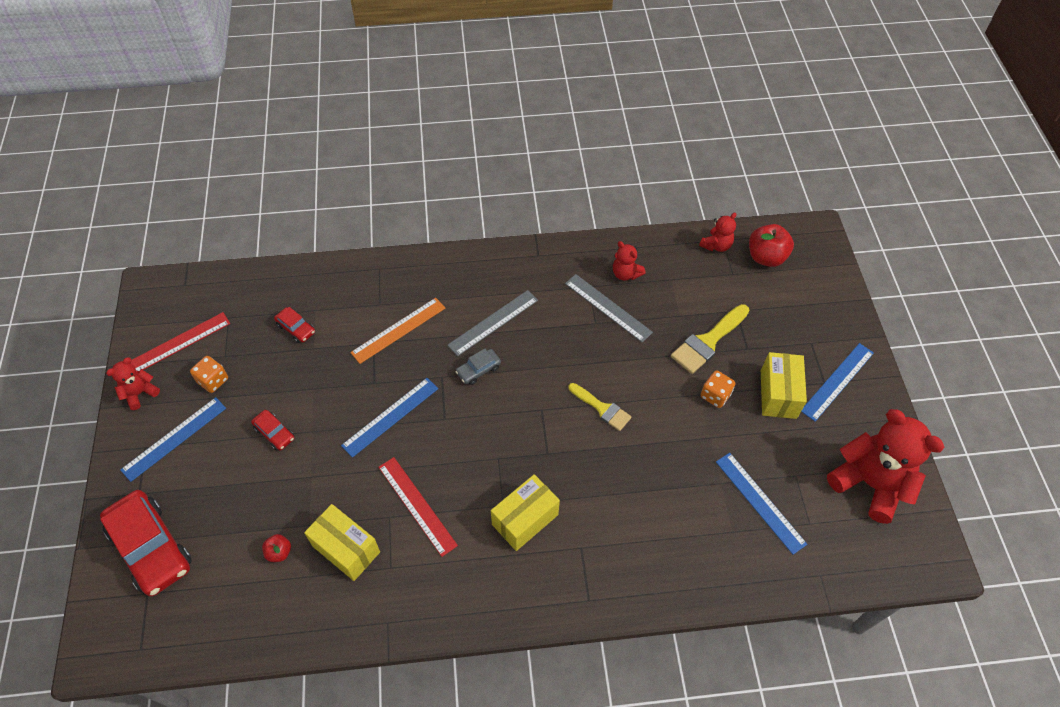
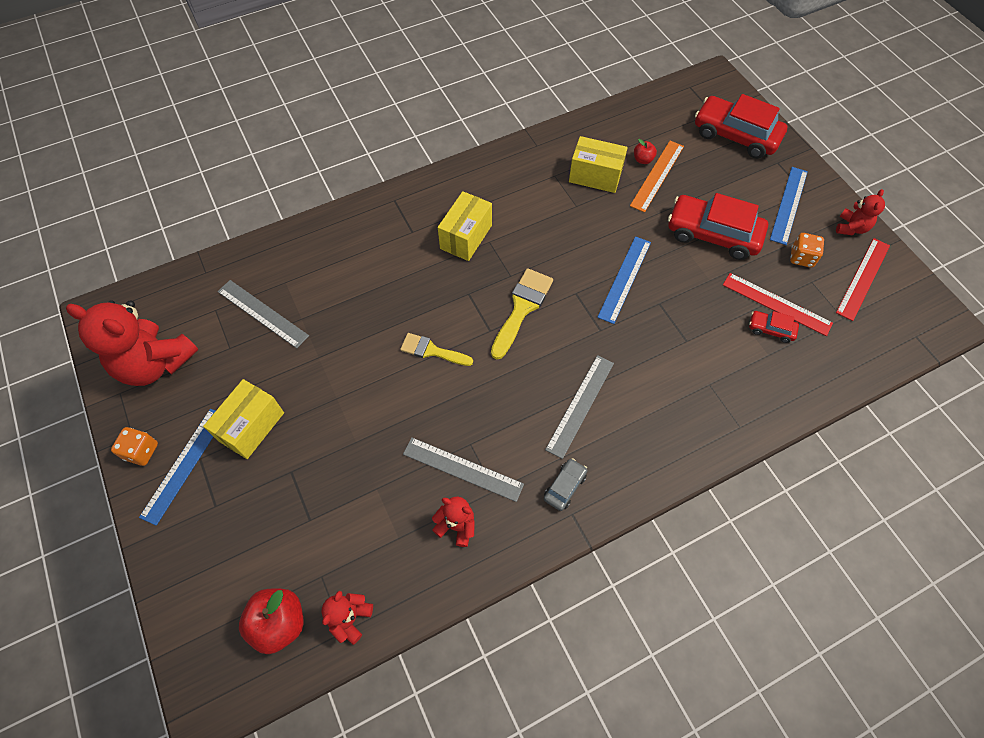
camera: 160 degrees right, 5 degrees up
red car [251,410,294,450] -> red car [668,193,768,260], size x2.15
orange ruler [350,298,445,364] -> orange ruler moved to [630,141,684,212]
red ruler [378,457,458,557] -> red ruler moved to [723,273,833,336]
grey car [455,349,501,385] -> grey car moved to [544,458,588,511]
yellow brush [671,304,750,374] -> yellow brush moved to [491,268,553,359]
orange dice [701,371,736,408] -> orange dice moved to [111,427,158,466]
blue ruler [716,453,807,554] -> grey ruler [217,280,309,348]
yellow box [761,352,807,419] -> yellow box turned 45 degrees clockwise [203,379,284,459]

